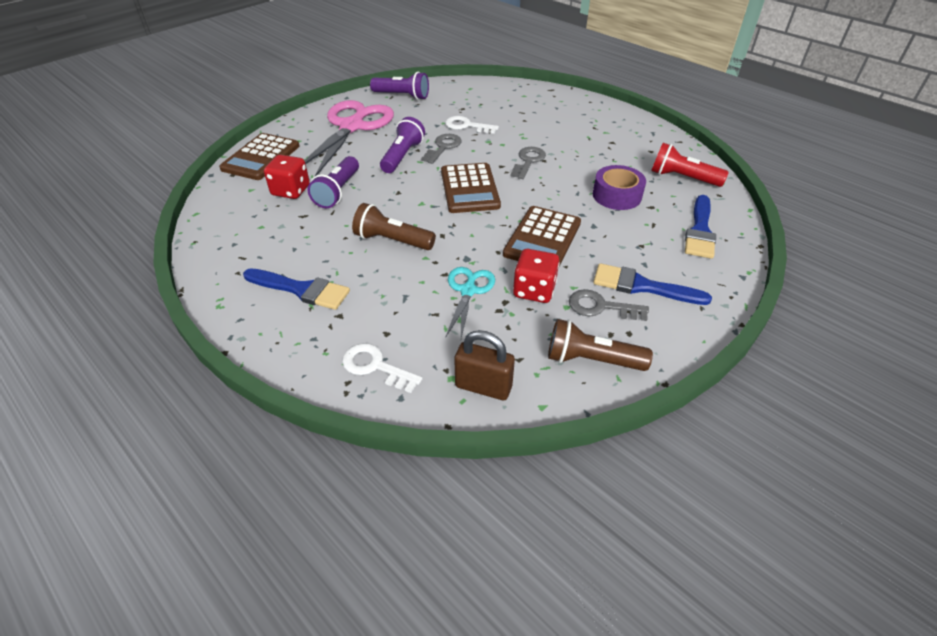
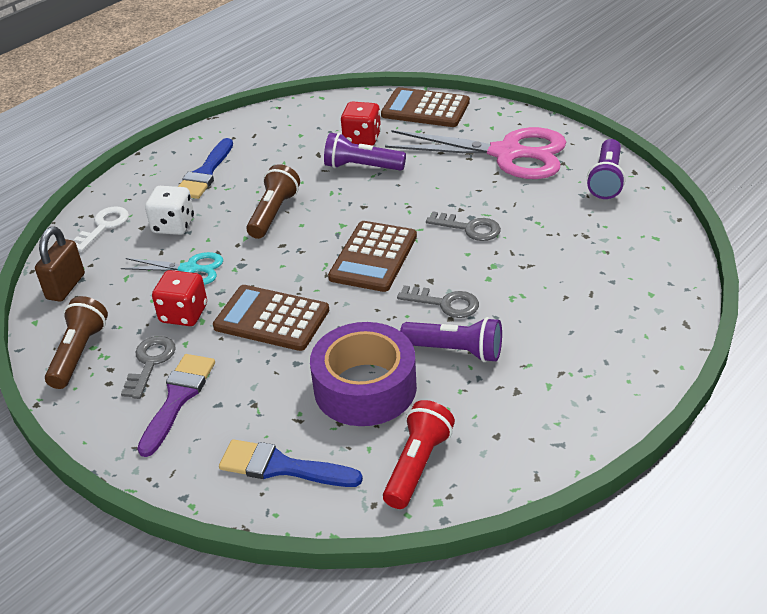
camera: 90 degrees right, 5 degrees down
purple flashlight [380,117,425,173] -> purple flashlight moved to [400,317,502,362]
brown calculator [441,163,501,213] -> brown calculator turned 60 degrees counterclockwise [328,221,417,292]
white key [445,116,499,134] -> none
purple tape [593,165,646,210] -> purple tape [310,322,417,426], size x1.50
blue brush [593,263,712,305] -> purple brush [137,354,215,457]
none -> white dice [145,186,194,235]

